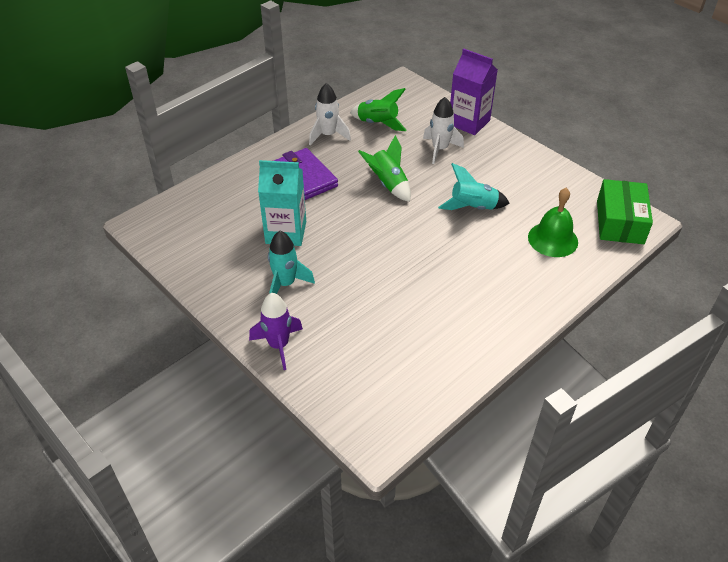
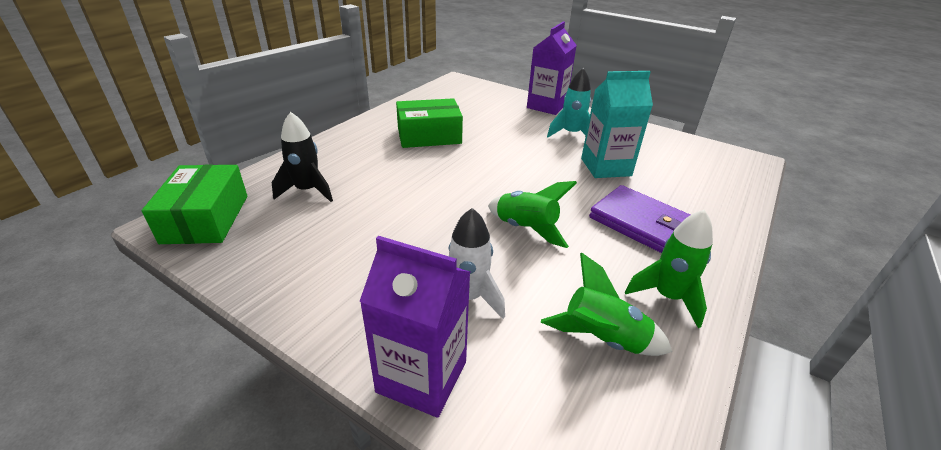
camera: 165 degrees right, 10 degrees down
purple rocket [249,293,303,370] -> purple carton [527,22,577,115]
white rocket [309,83,351,145] -> green rocket [625,210,713,328]
turquoise rocket [438,163,509,210] -> none
green bell [528,188,578,257] -> black rocket [272,112,333,202]
none -> green box [396,98,463,148]

